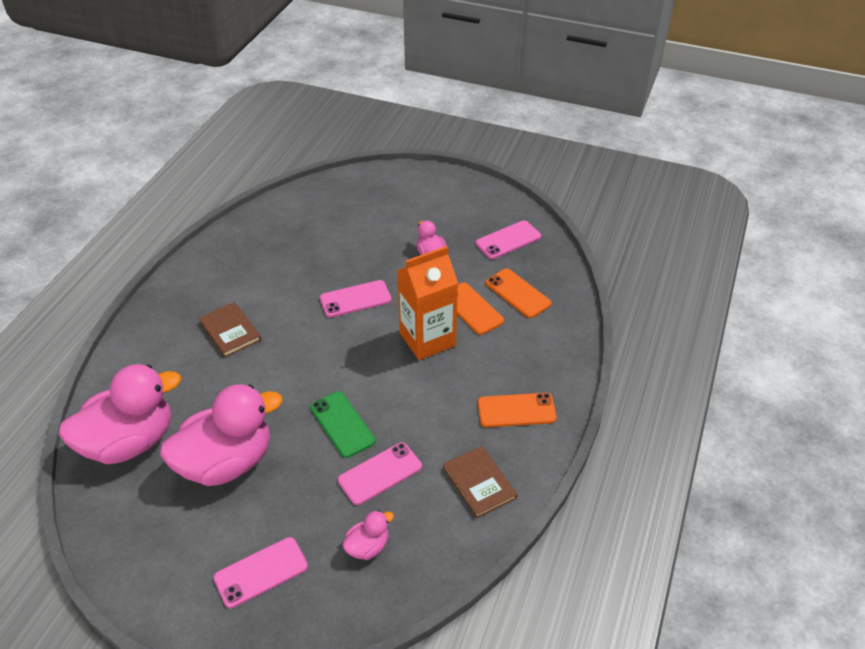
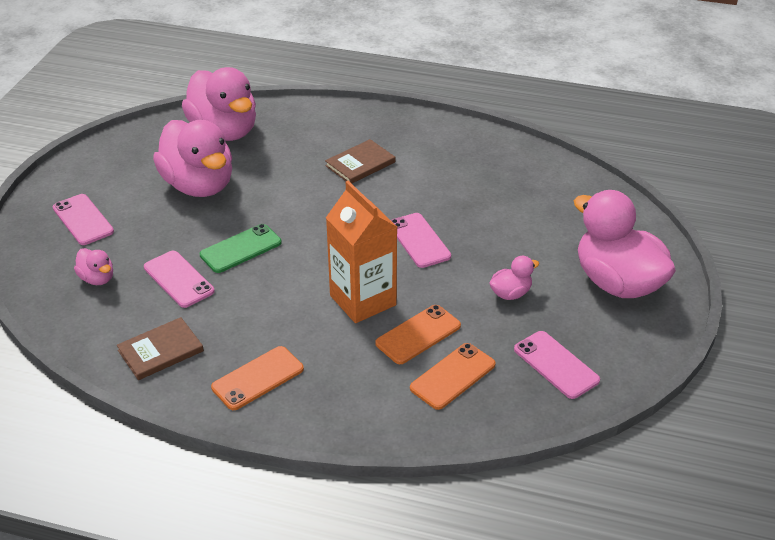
camera: 85 degrees right, 5 degrees down
orange phone [478,393,557,427] -> orange phone turned 60 degrees clockwise [211,346,304,410]
none -> pink duck [574,190,676,298]

